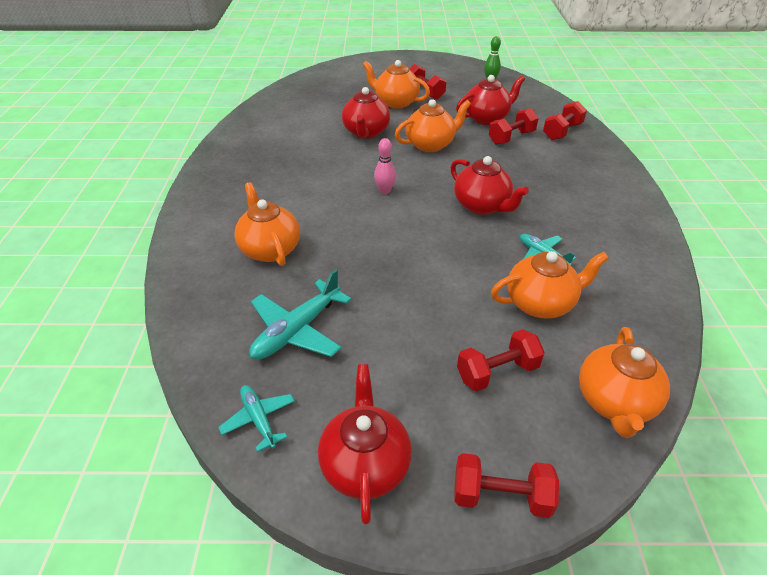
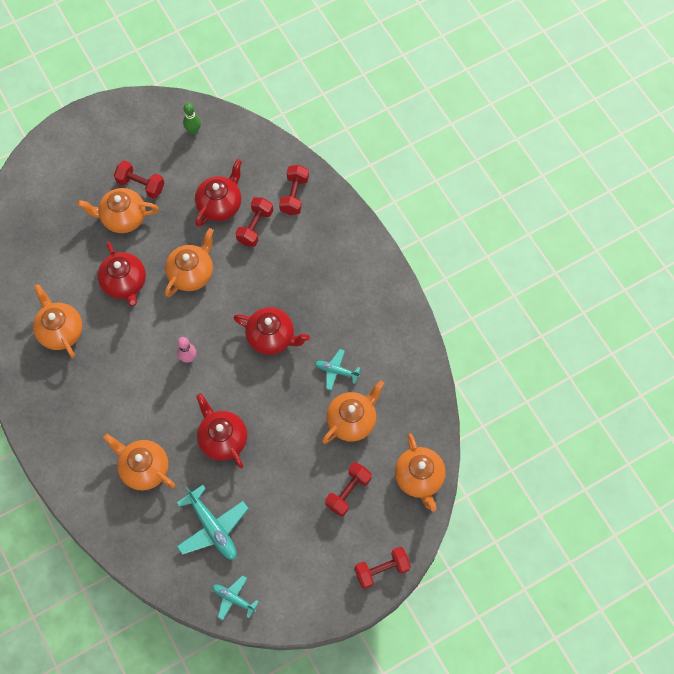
camera: 30 degrees left, 25 degrees up
turquoise plane [249,269,352,360] -> turquoise plane turned 45 degrees counterclockwise [177,485,249,560]
red teapot [318,364,412,525] -> red teapot moved to [196,393,247,468]
none -> orange teapot [33,284,83,358]

